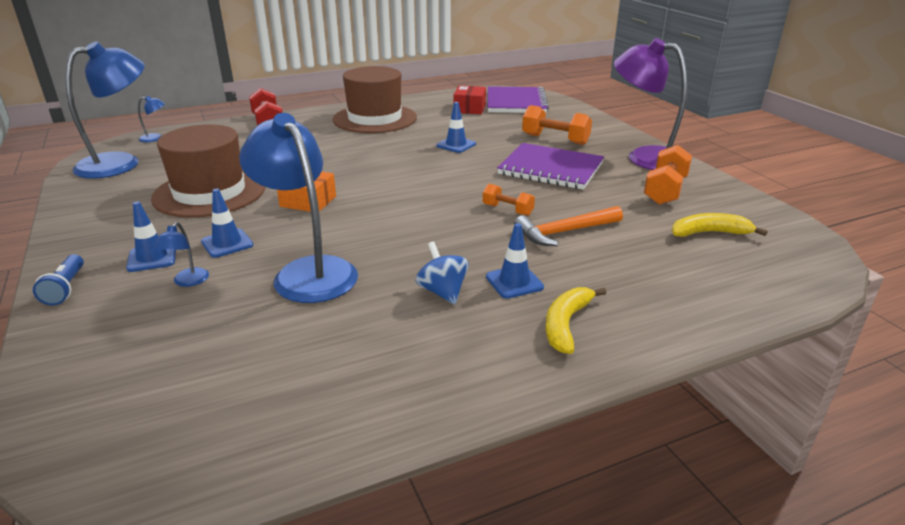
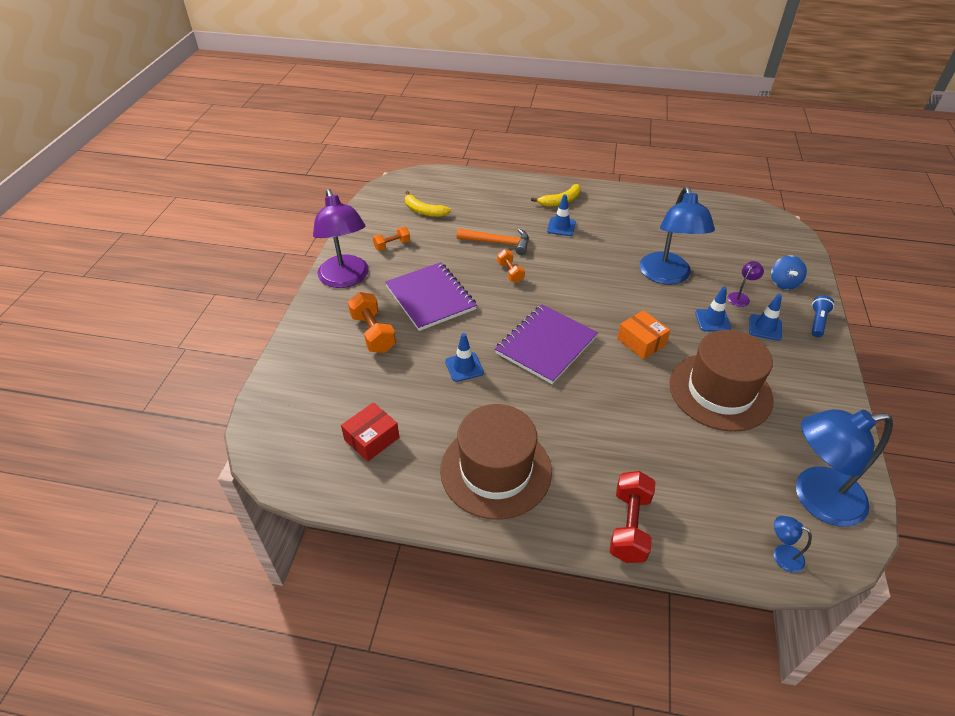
camera: 145 degrees left, 15 degrees up
blue lamp [154,222,209,287] -> purple lamp [728,261,764,307]
blue spinning top [416,241,469,305] -> blue spinning top moved to [771,256,807,290]
purple notebook [488,86,549,113] -> purple notebook moved to [495,304,598,384]
orange dumbbell [644,145,692,205] -> orange dumbbell [373,227,410,251], size x0.61

